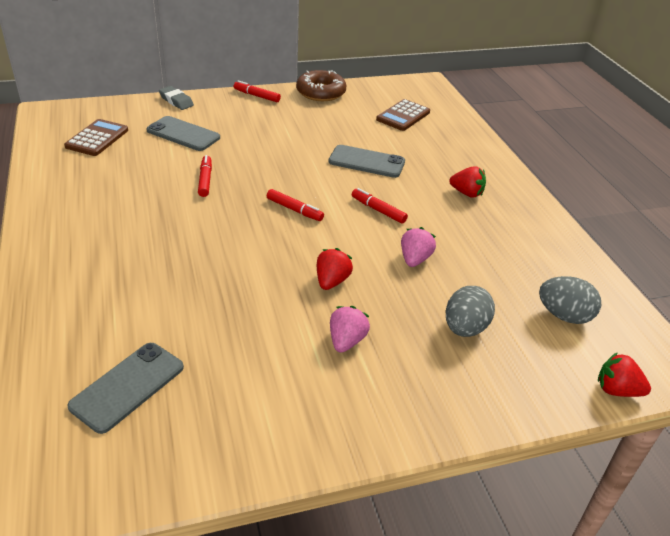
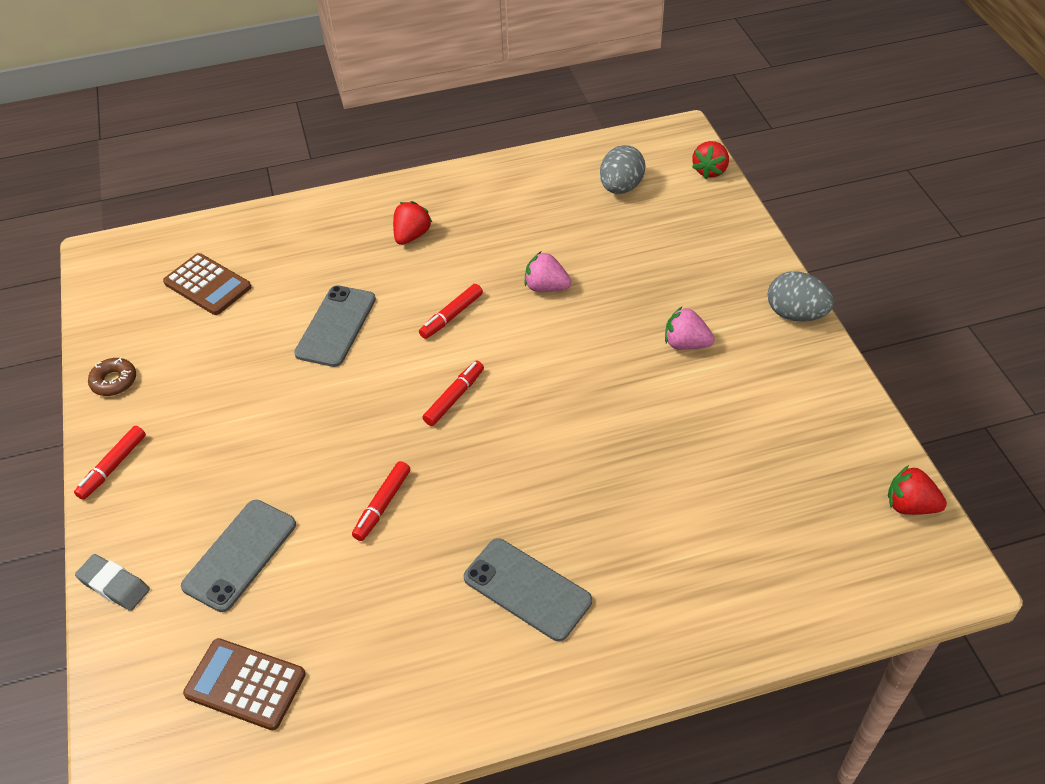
camera: 85 degrees left, 10 degrees up
grey phone [67,343,184,434] -> grey phone moved to [464,538,592,641]
grey eraser [159,86,194,110] -> grey eraser turned 75 degrees clockwise [75,554,150,611]
red marker [198,155,212,197] -> red marker turned 60 degrees counterclockwise [352,461,411,541]
brown donut [296,70,346,101] -> brown donut [88,357,136,396], size x0.55
red strawberry [317,248,353,290] -> red strawberry moved to [888,465,947,515]
grey egg [446,286,495,337] -> grey egg moved to [768,271,834,322]

